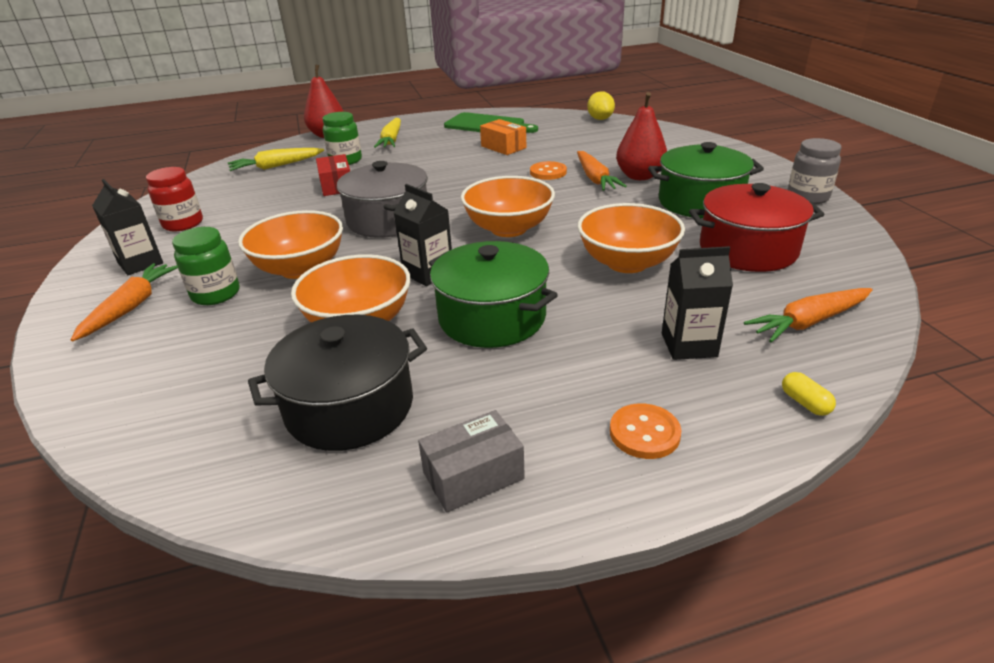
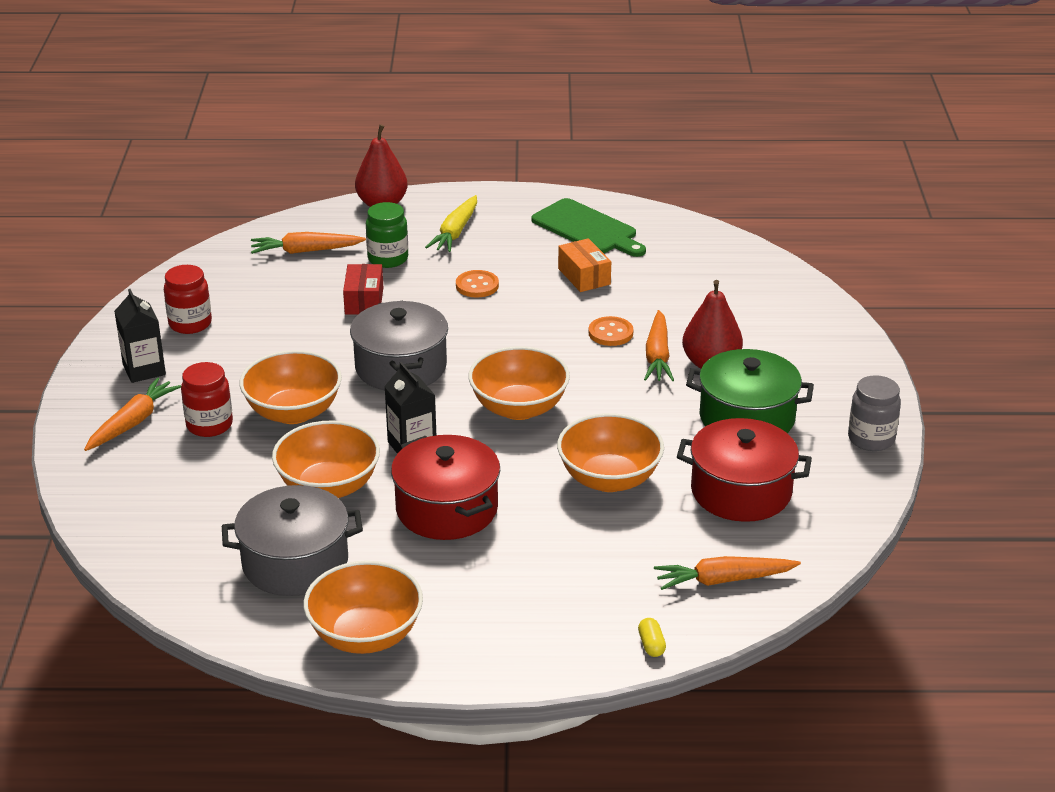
camera: 15 degrees right, 0 degrees up
green jar [172,227,239,305] -> red jar [181,362,233,437]
yellow carrot [228,148,324,171] -> orange carrot [251,232,366,254]
black pot [248,315,427,451] -> grey pot [222,485,363,596]
grey box [418,410,525,512] -> orange bowl [304,561,423,654]
green pot [429,241,558,348] -> red pot [391,435,500,540]
yellow lemon [587,91,615,120] -> none
orange button [610,403,682,459] -> orange button moved to [456,270,499,298]
black carton [662,246,733,360] -> none

